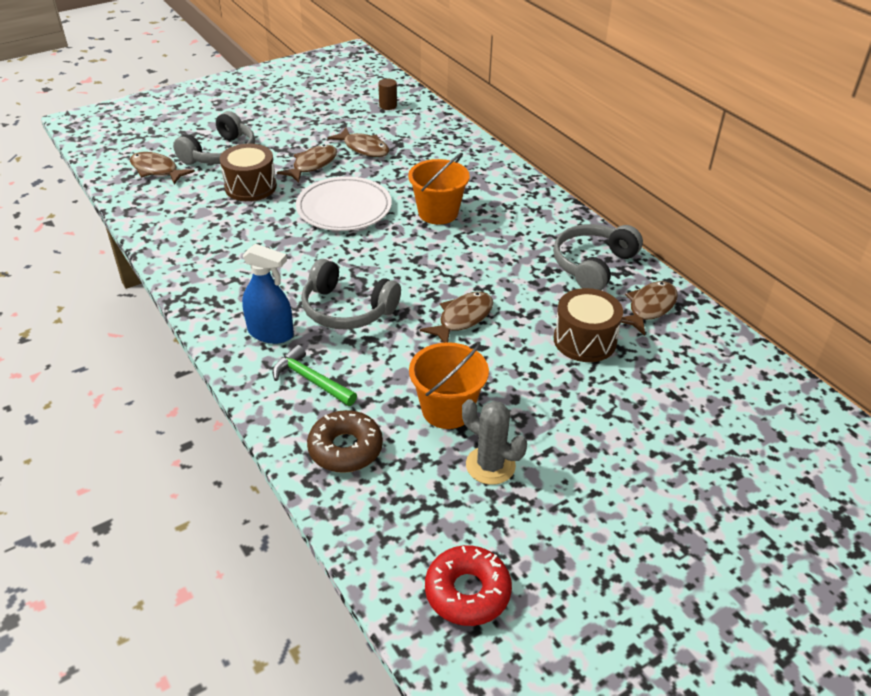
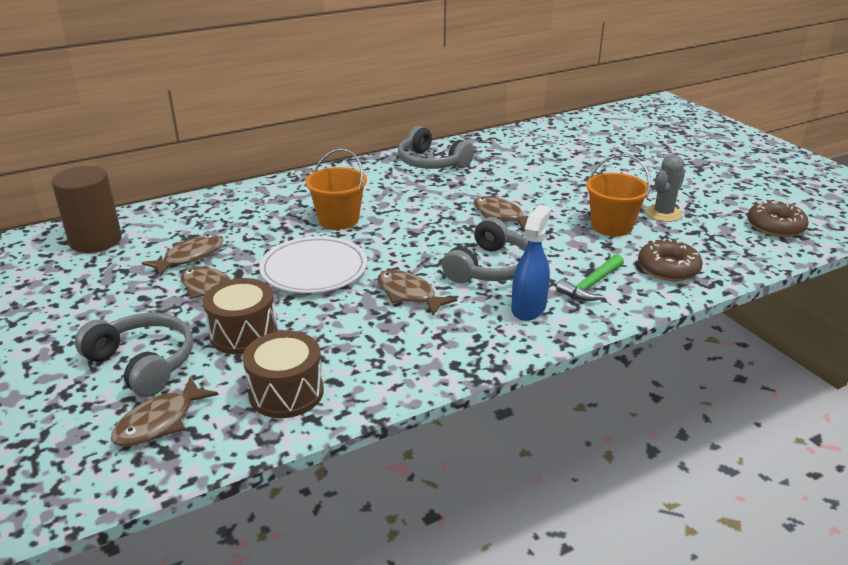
camera: 85 degrees left, 10 degrees down
brown cylinder [379,79,397,110] -> brown cylinder [51,166,122,253], size x2.25
red donut [425,545,512,626] -> brown donut [747,200,809,237]
brown drum [554,288,623,362] -> brown drum moved to [243,331,324,418]
brown fish [621,281,678,336] -> brown fish moved to [377,270,457,316]

